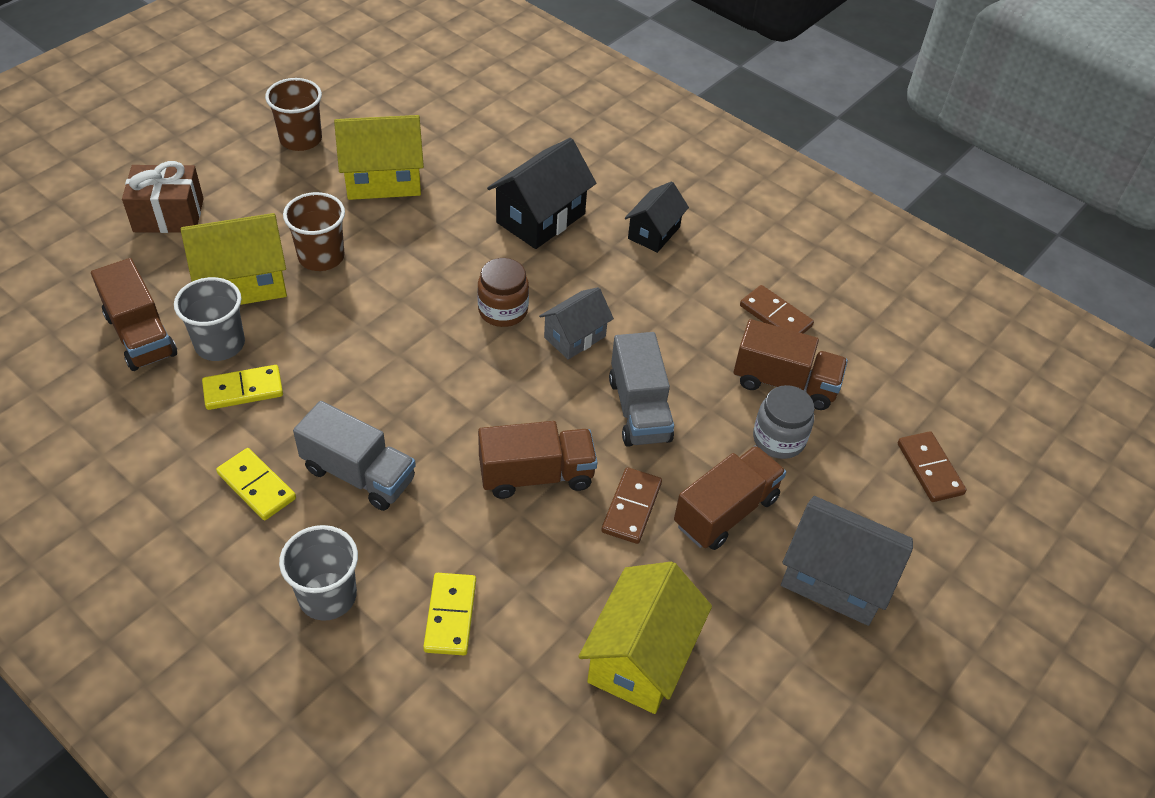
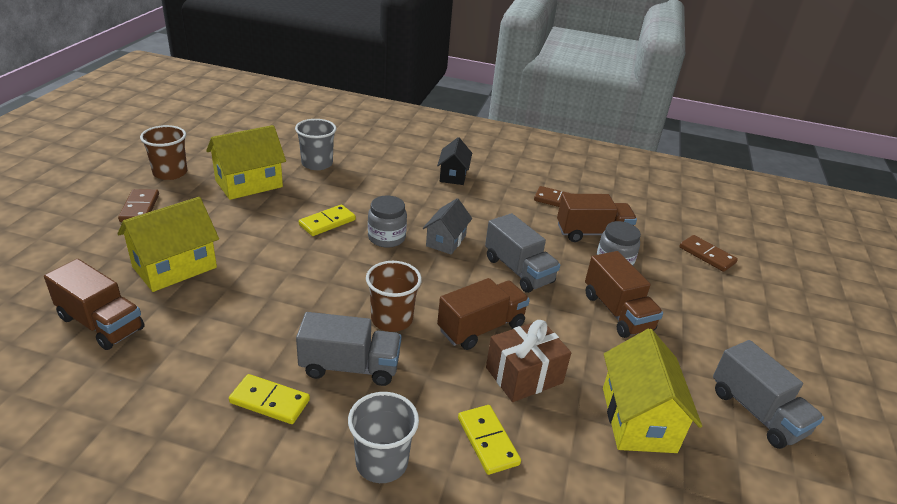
camera: 25 degrees left, 15 degrees down
brown gift [122,161,204,233] -> brown gift moved to [486,320,571,402]
grey cup [174,277,245,361] -> grey cup moved to [295,119,337,170]
yellow domino [202,365,283,410] -> yellow domino moved to [299,204,356,236]
brown cup [283,192,345,271] -> brown cup moved to [366,261,422,332]
brown jar [477,258,529,327] -> grey jar [368,195,407,248]
black house [487,138,596,249] -> none
brown domino [601,467,662,544] -> brown domino moved to [118,189,159,222]
brown truck [674,446,786,550] -> brown truck turned 135 degrees clockwise [585,251,663,338]
grey house [781,496,913,626] -> none
none -> grey truck [713,340,824,449]

